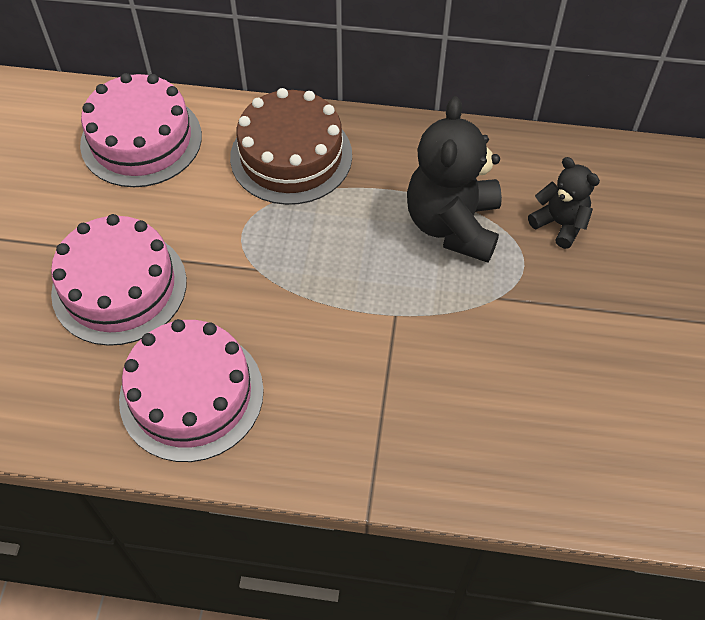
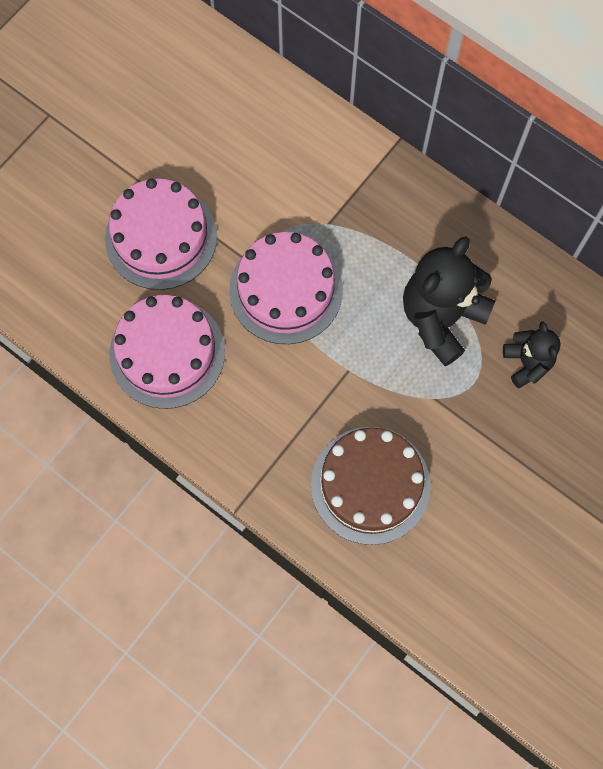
camera: 30 degrees right, 15 degrees up
pink cake [80,73,202,187] -> pink cake moved to [229,232,343,344]
brown cake [230,88,352,205] -> brown cake moved to [311,427,431,545]

